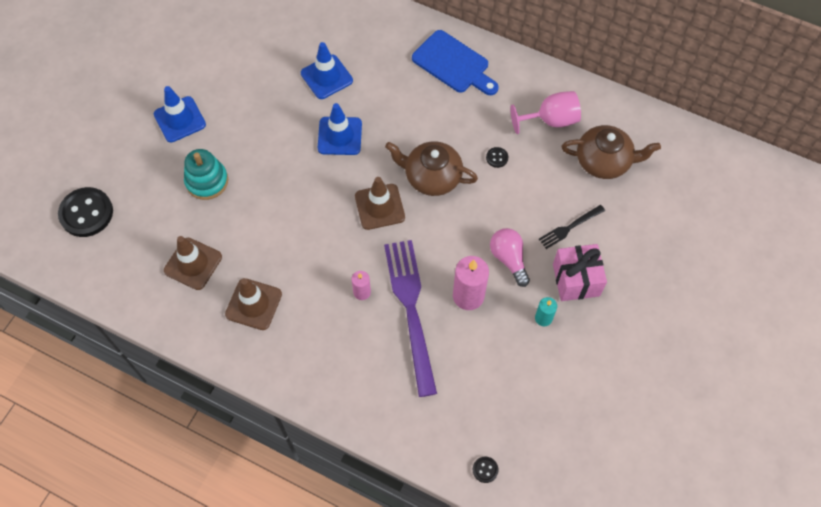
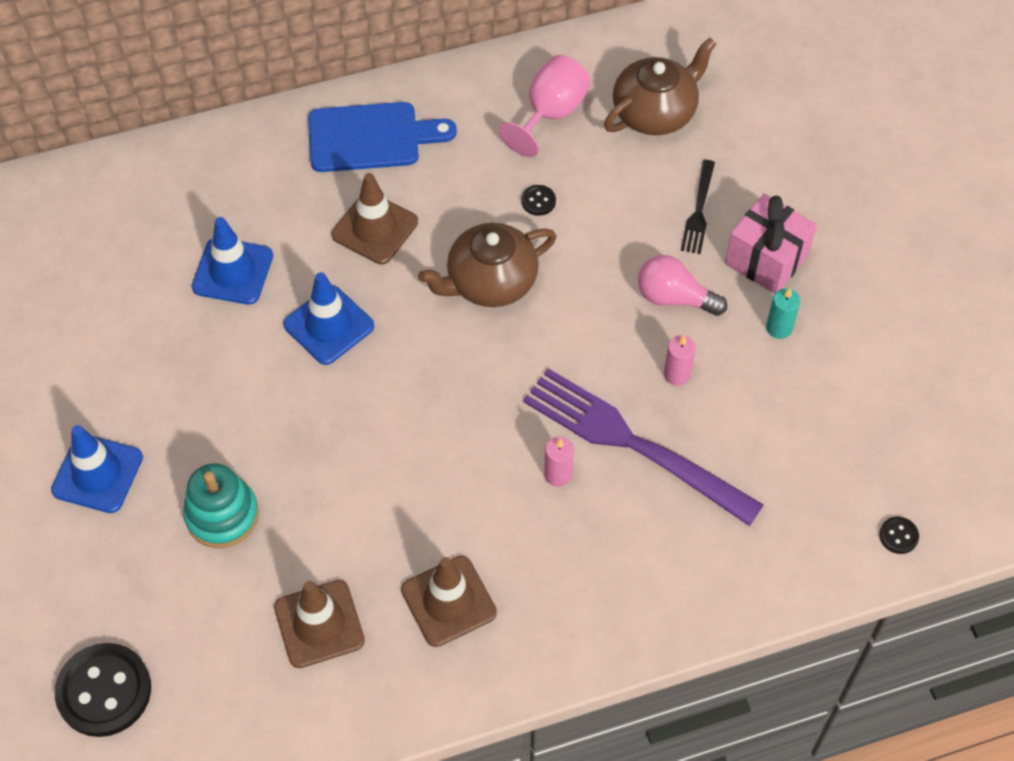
camera: 45 degrees left, 5 degrees down
brown traffic cone [355,177,405,230] -> brown traffic cone moved to [332,173,418,265]
pink candle [453,256,489,310] -> pink candle [664,335,696,386], size x0.55

